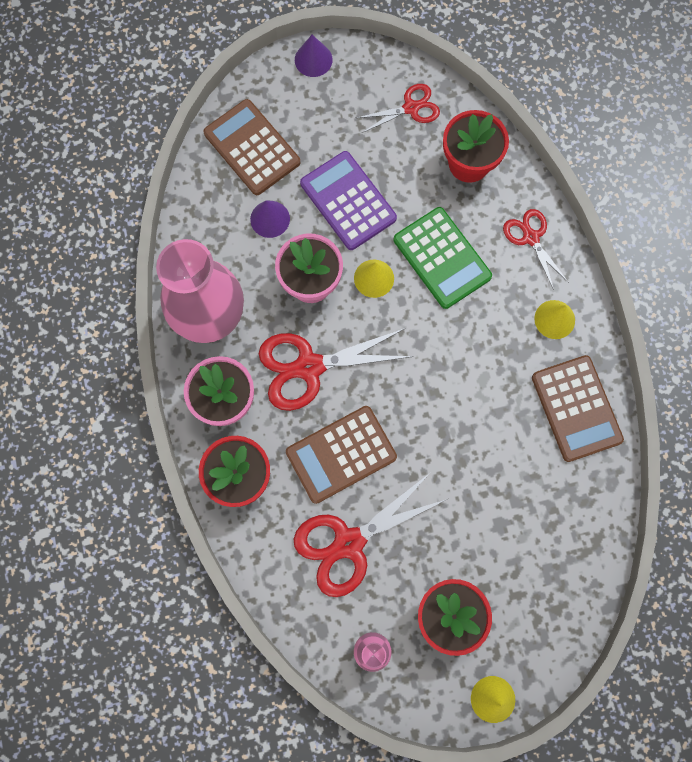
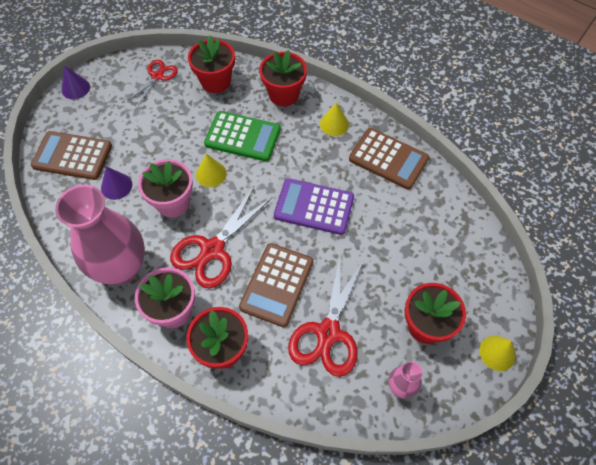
camera: 40 degrees left, 15 degrees down
purple calculator [300,151,397,250] -> purple calculator moved to [274,178,354,235]
red scissors [503,209,569,290] -> red flower pot [259,50,307,106]

